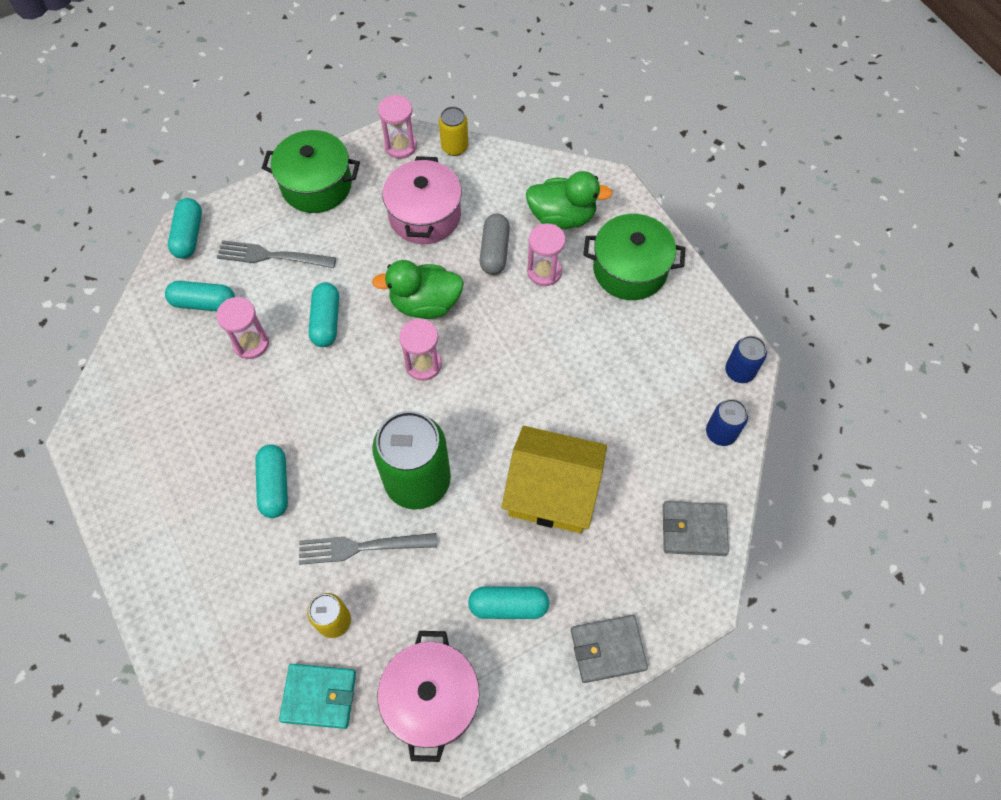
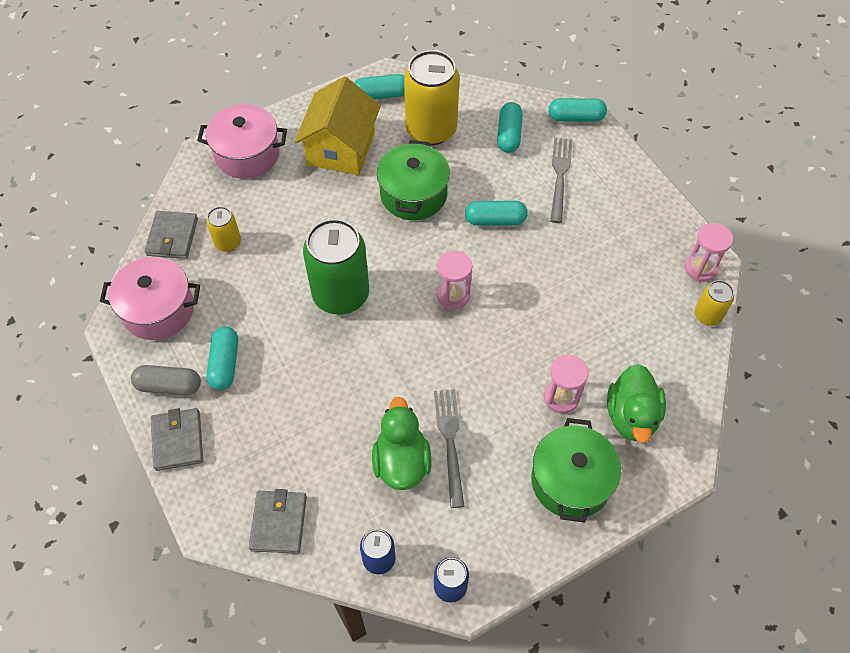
camera: 90 degrees right, 5 degrees down
pink hourglass [216,297,269,359] -> none
turquoise capsule [255,444,288,518] -> turquoise capsule moved to [354,74,405,100]
green pot [262,130,360,213] -> green pot moved to [377,140,450,220]
turquoise wallet [279,664,356,729] -> grey wallet [145,211,198,259]
grey fork [299,533,437,565] -> grey fork moved to [434,389,465,508]
green duck [372,260,464,319] -> green duck moved to [372,397,432,490]
pink pot [382,156,462,244] -> pink pot moved to [197,104,287,179]
grey capsule [480,214,510,275] -> grey capsule moved to [131,365,201,395]
yellow house [501,426,607,533] -> yellow house moved to [294,76,381,175]
none -> yellow can [404,50,459,145]

